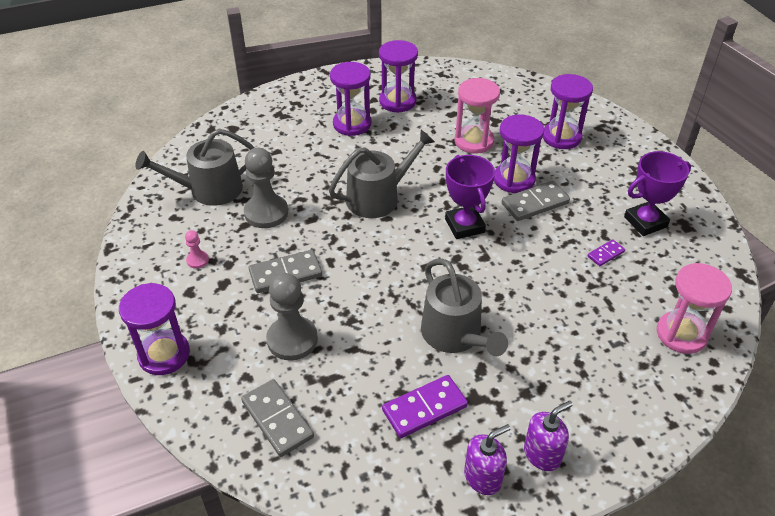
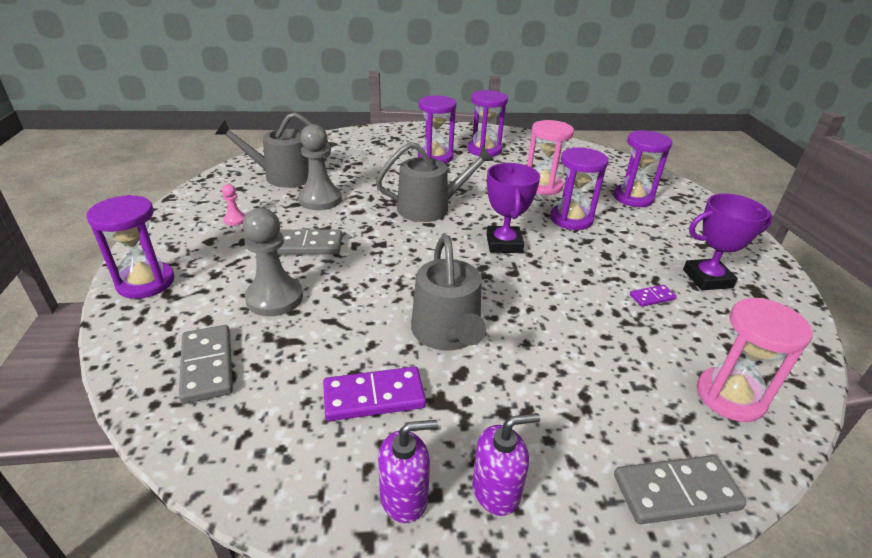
camera: 15 degrees right, 10 degrees down
grey domino [502,181,570,221] -> grey domino moved to [614,455,746,524]

